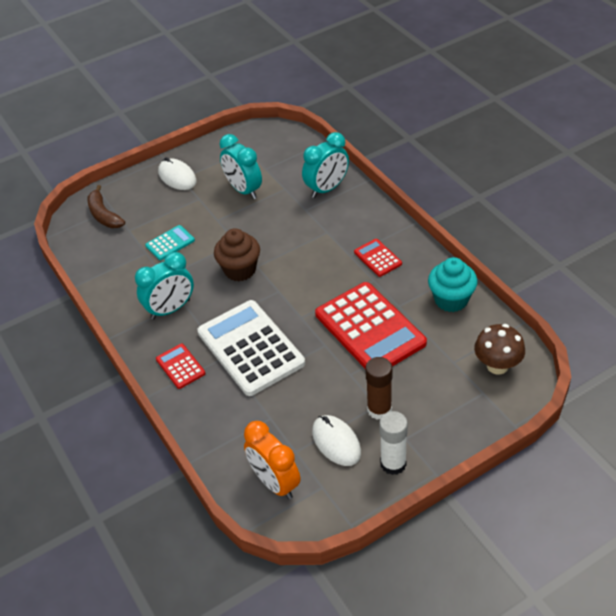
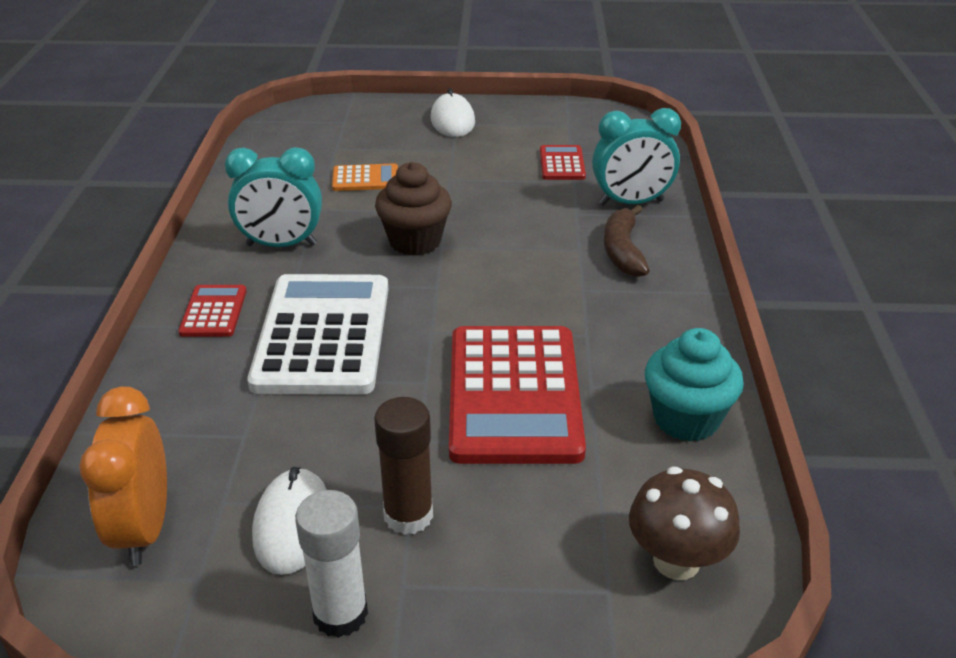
camera: 30 degrees right, 10 degrees down
brown banana [88,185,125,228] -> brown banana moved to [604,205,650,277]
turquoise calculator [145,225,195,260] -> orange calculator [332,163,398,191]
turquoise clock [219,134,262,199] -> none
red calculator [354,239,402,277] -> red calculator moved to [540,145,586,180]

